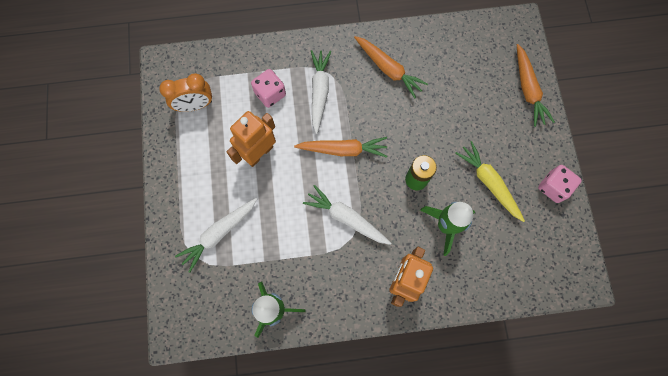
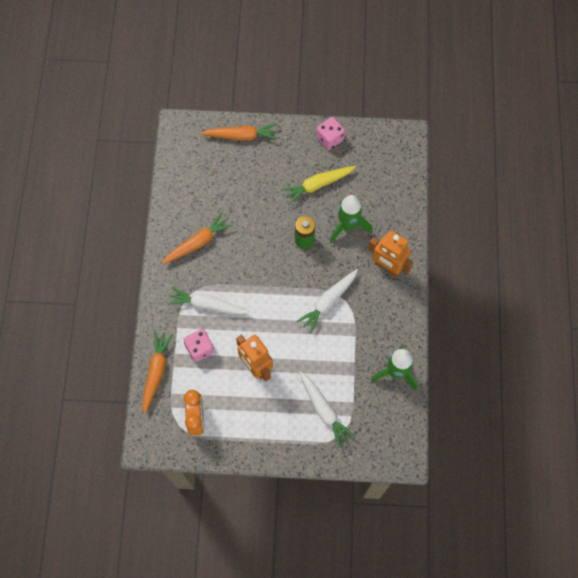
camera: 80 degrees left, 5 degrees down
orange carrot [294,137,388,158] -> orange carrot moved to [142,331,174,414]

